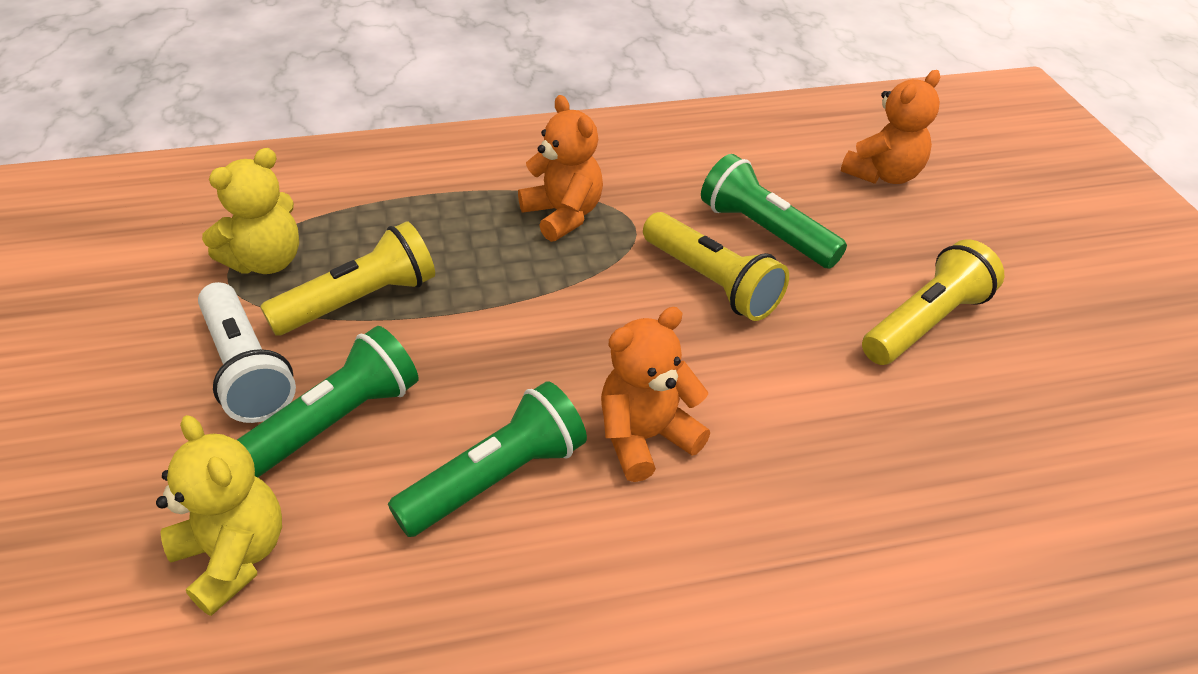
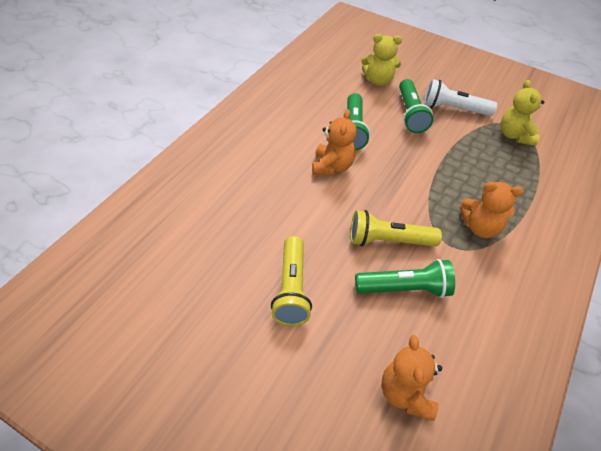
camera: 130 degrees right, 5 degrees up
yellow flashlight [260,221,435,336] -> none

